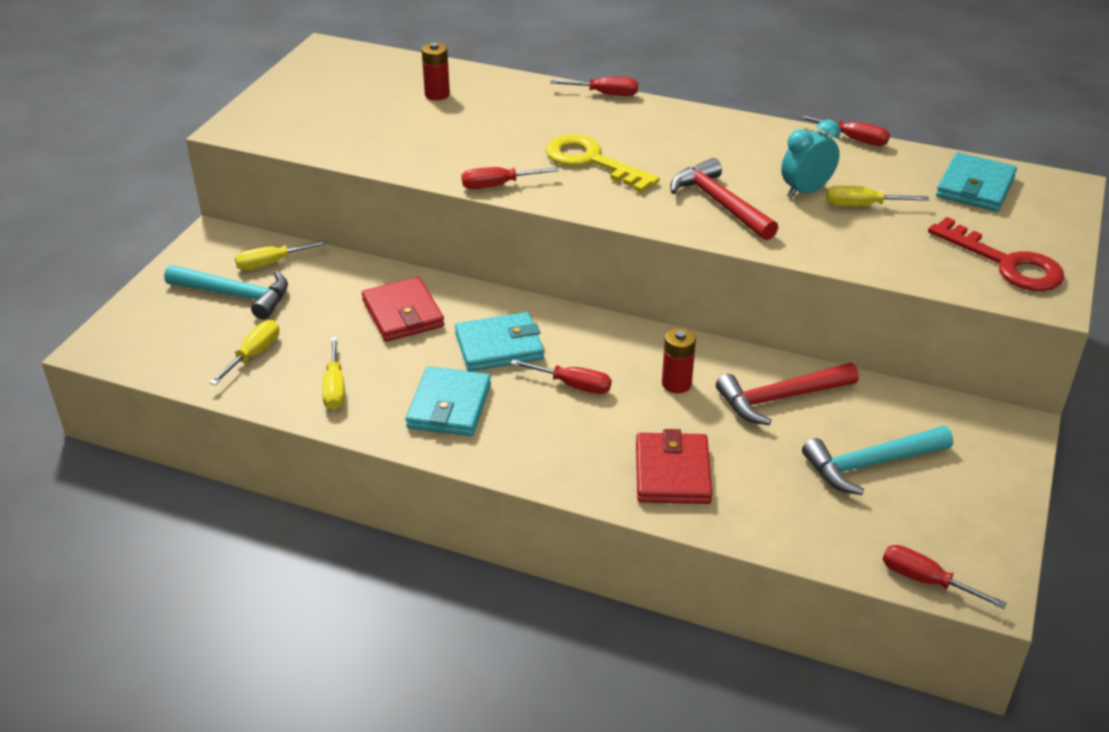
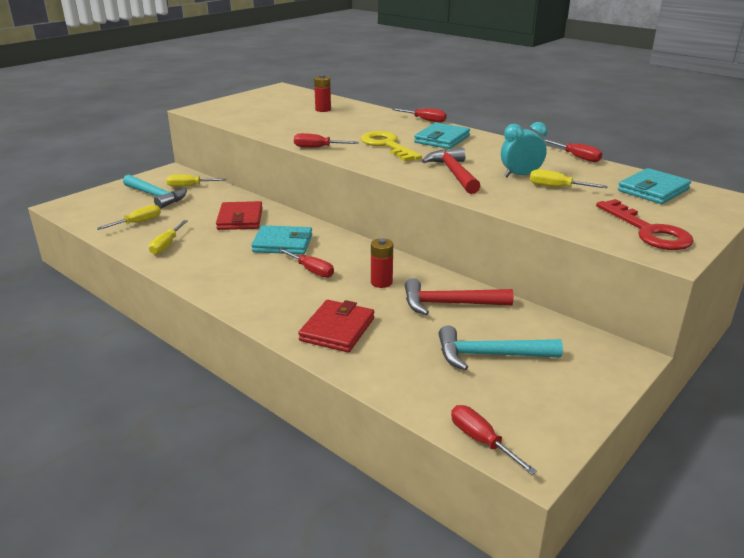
camera: 20 degrees right, 10 degrees down
turquoise wallet [406,367,491,436] -> turquoise wallet moved to [414,123,470,149]

